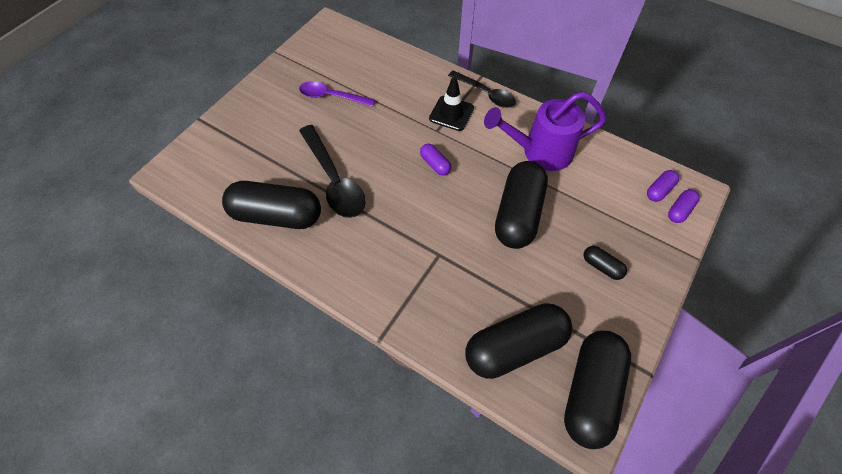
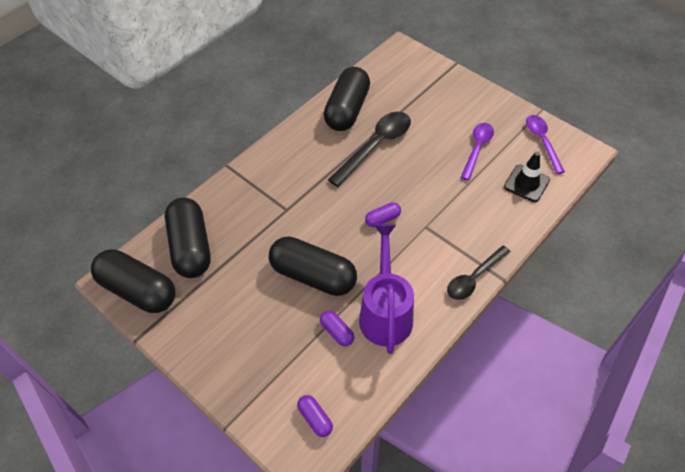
camera: 100 degrees right, 5 degrees down
black spoon [299,125,366,218] -> black spoon turned 150 degrees clockwise [328,112,411,187]
black traffic cone [429,77,474,131] -> black traffic cone moved to [504,151,550,202]
black capsule [584,246,627,280] -> none
purple capsule [668,189,700,223] -> purple capsule moved to [320,311,354,346]
none -> purple spoon [526,115,565,174]

